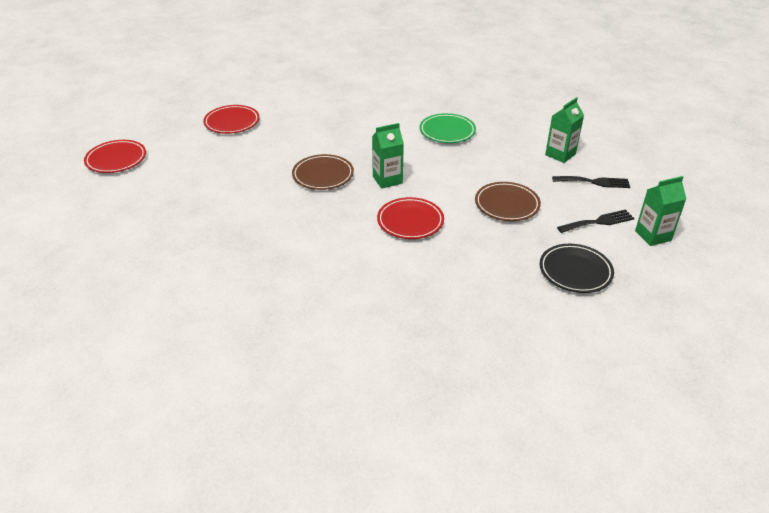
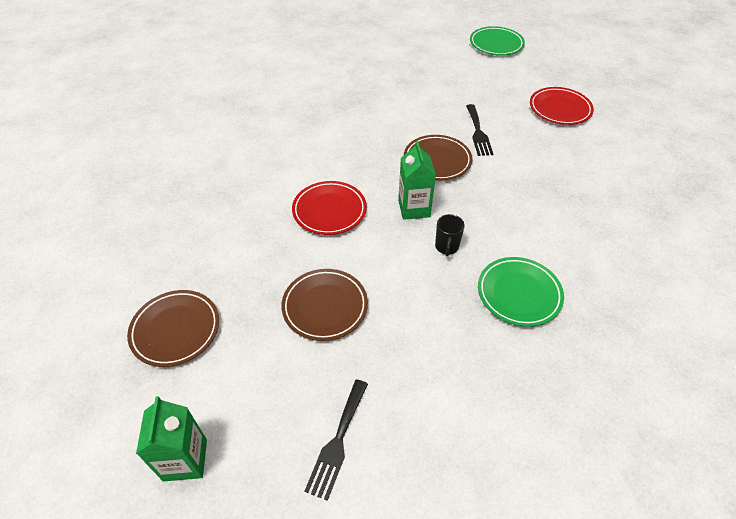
camera: 105 degrees right, 10 degrees up
red plate [84,140,146,173] -> green plate [470,26,525,55]
black plate [540,244,614,293] -> brown plate [127,290,219,367]
green carton [545,97,584,163] -> none
black fork [557,210,634,233] -> black fork moved to [466,104,493,156]
none -> black mug [435,214,465,256]

